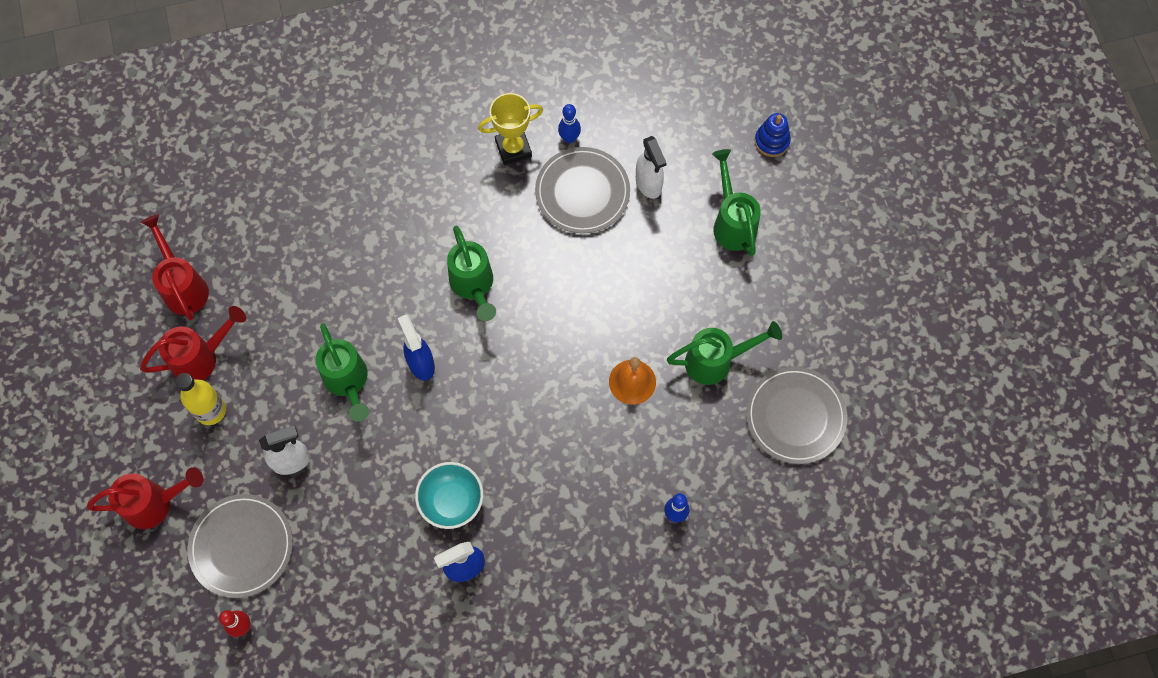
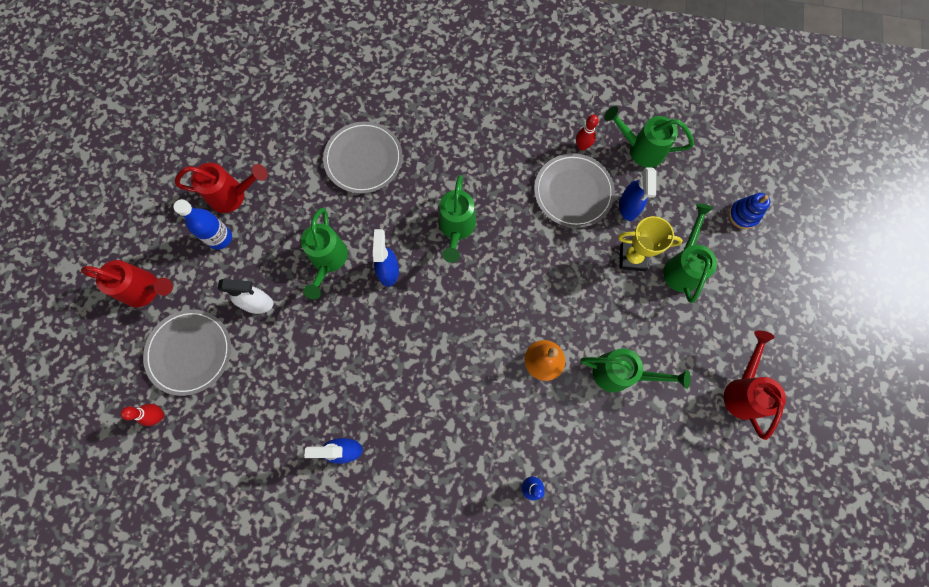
camera: 25 degrees right, 5 degrees up
red watering can [141,214,209,320] -> red watering can moved to [724,331,786,440]
yellow bottle [175,373,226,425] -> blue bottle [174,199,232,250]
turquoise bowl [415,462,483,529] -> none
yellow trophy [478,93,543,165] -> yellow trophy moved to [618,216,683,271]
blue bowling pin [558,104,581,143] -> red bowling pin [576,115,599,151]
white spray bottle [636,136,667,199] -> blue spray bottle [619,167,656,221]
grey plate [746,367,847,464] -> grey plate moved to [323,121,403,194]
none -> green watering can [604,106,694,168]

